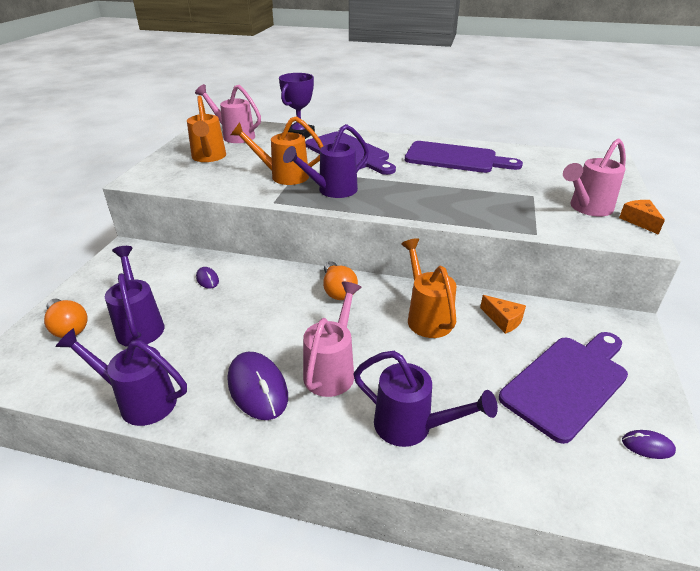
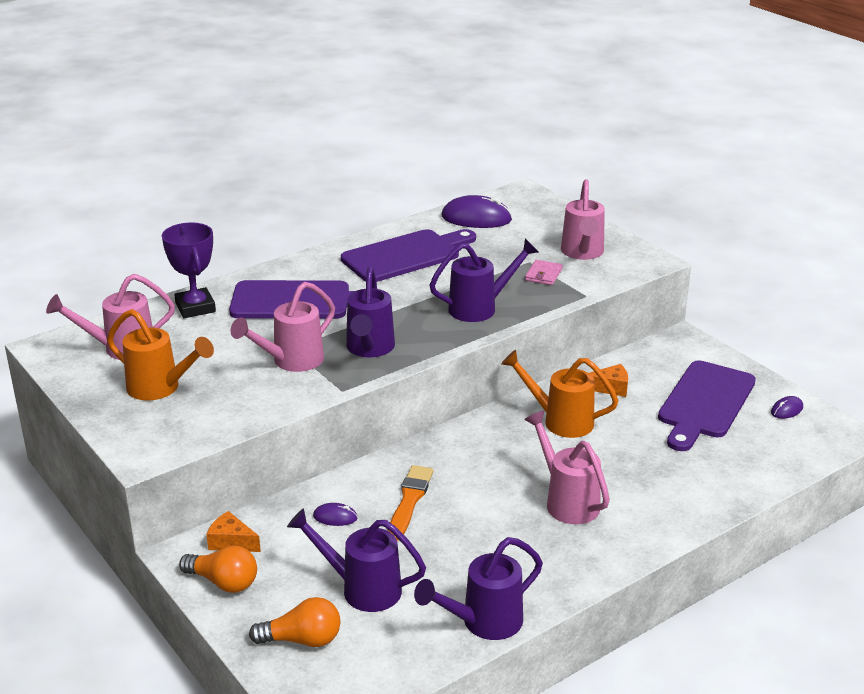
camera: 50 degrees left, 5 degrees down
purple mouse [228,352,288,420] -> purple mouse moved to [442,195,512,228]
orange watering can [231,116,323,185] -> pink watering can [231,282,335,372]
orange light bulb [323,261,358,300] -> orange light bulb moved to [179,545,257,593]
purple watering can [353,351,498,447] -> purple watering can moved to [429,238,538,322]
purple cutting board [499,332,628,444] -> purple cutting board turned 150 degrees counterclockwise [658,360,756,451]
orange cheese [619,200,665,235] -> orange cheese moved to [206,511,261,552]
none -> orange brush [388,465,433,541]
none -> pink wallet [525,260,563,285]

